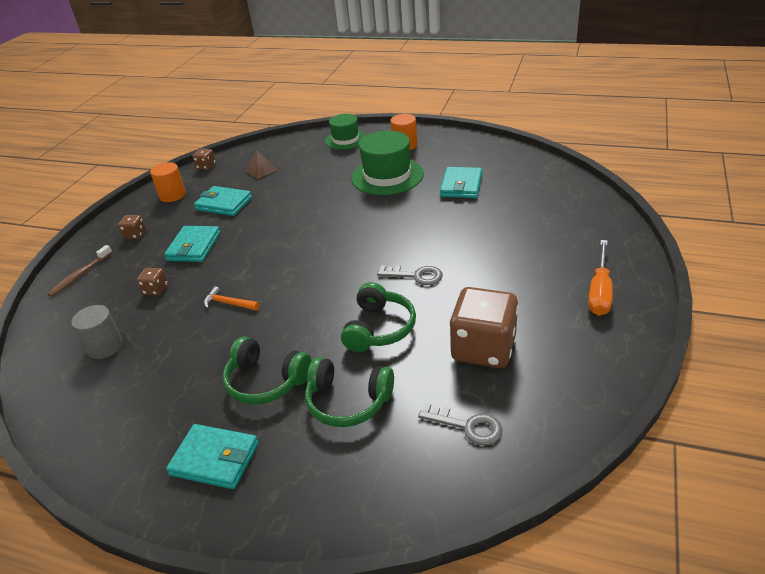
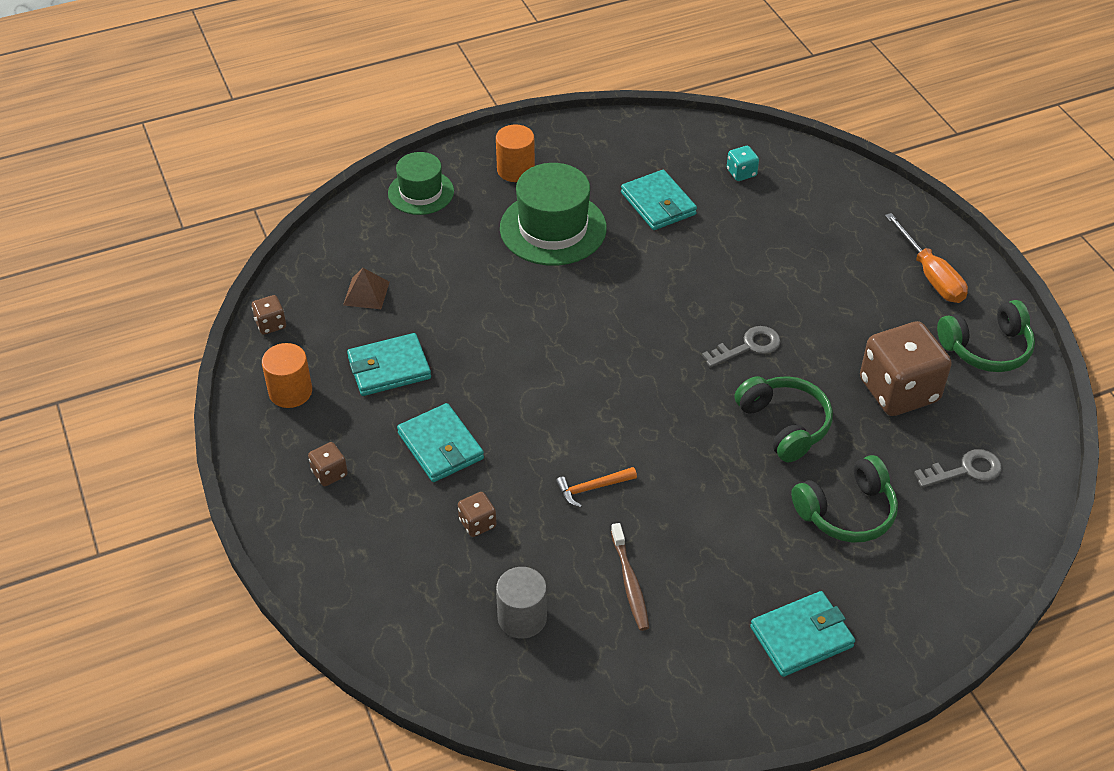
camera: 45 degrees left, 10 degrees up
brown toothbrush [48,245,112,297] -> brown toothbrush moved to [611,523,649,631]
green headphones [223,337,311,405] -> green headphones moved to [937,300,1035,372]
none -> turquoise dice [727,146,759,181]

